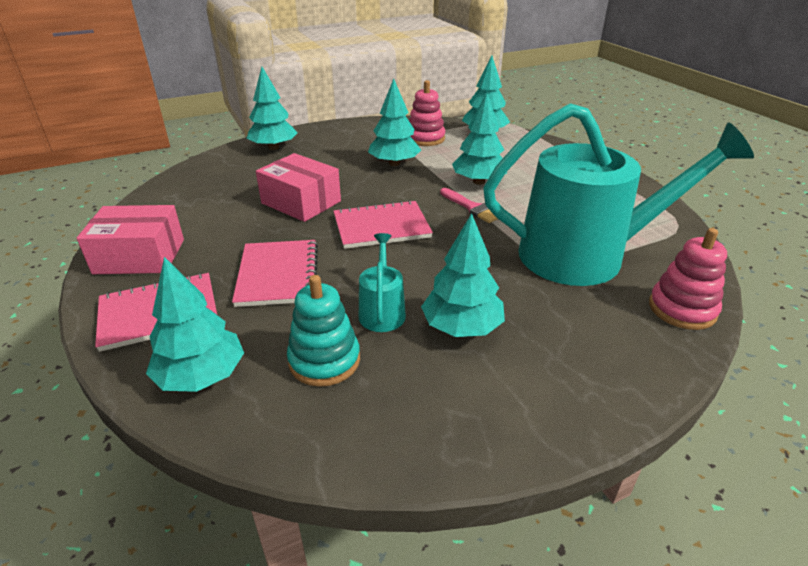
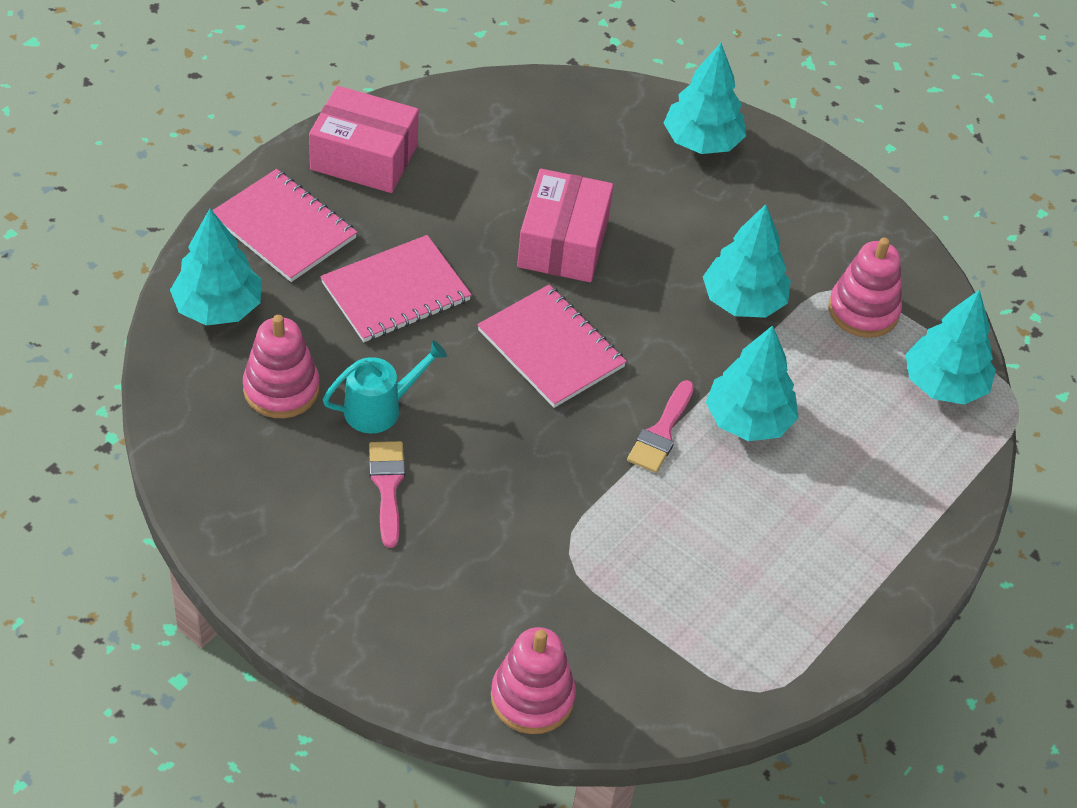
camera: 60 degrees right, 15 degrees up
pink box [77,205,184,274] -> pink box turned 45 degrees counterclockwise [309,86,419,193]
turquoise stacking toy [287,275,360,387] -> pink stacking toy [243,315,320,418]
turquoise tree [421,213,505,337] -> pink brush [369,441,405,548]
turquoise watering can [483,103,754,286] -> none

